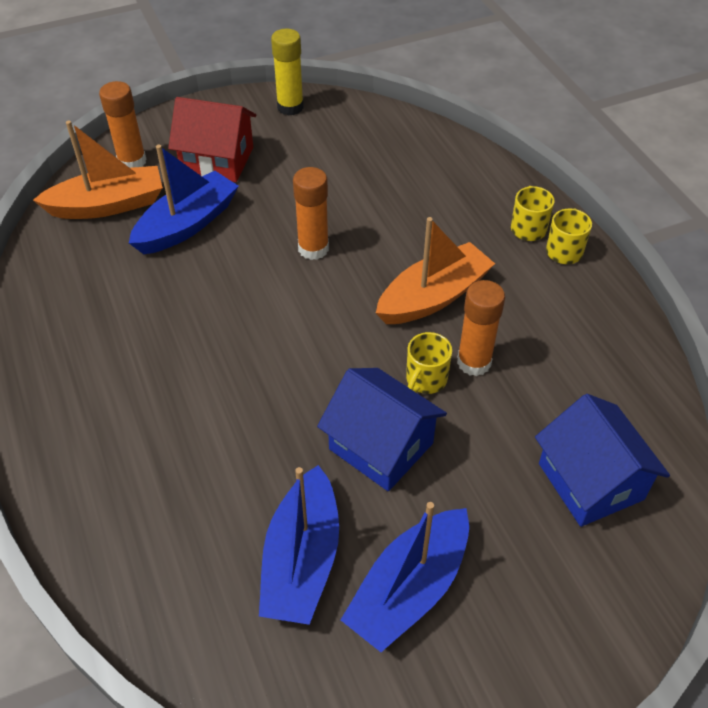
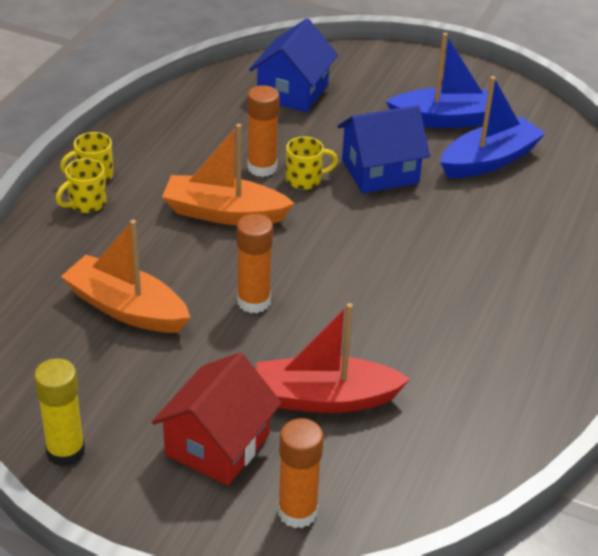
camera: 135 degrees left, 10 degrees down
orange boat [33,121,163,219] -> orange boat moved to [61,220,190,333]
blue boat [129,145,239,254] -> red boat [257,303,410,413]
red house [168,97,256,182] -> red house turned 60 degrees clockwise [151,352,282,486]
blue house [317,368,447,491] -> blue house turned 75 degrees clockwise [338,105,430,193]

